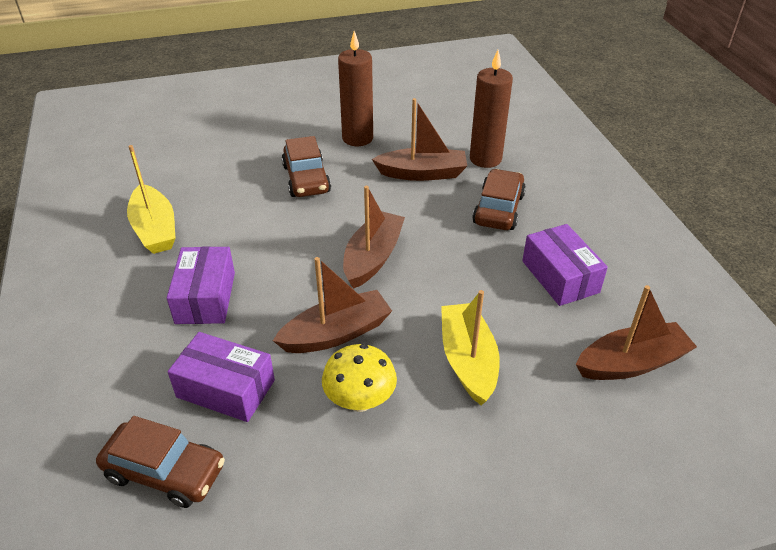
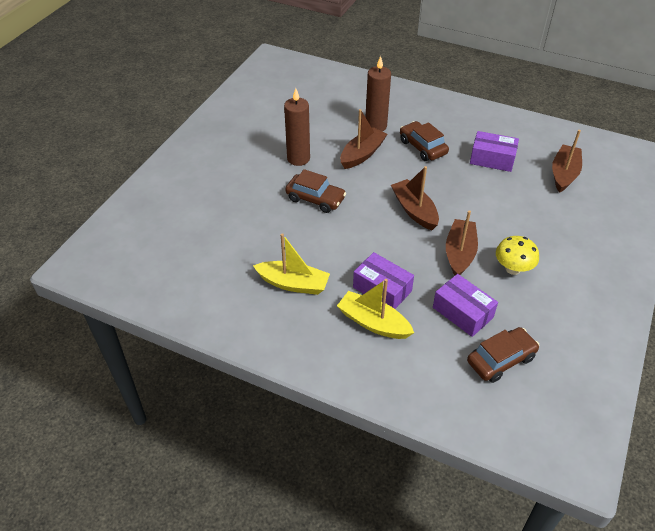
camera: 50 degrees left, 5 degrees up
purple box [168,332,275,422] -> purple box turned 75 degrees clockwise [433,274,498,337]
yellow boat [441,290,500,405] -> yellow boat moved to [337,279,414,339]

